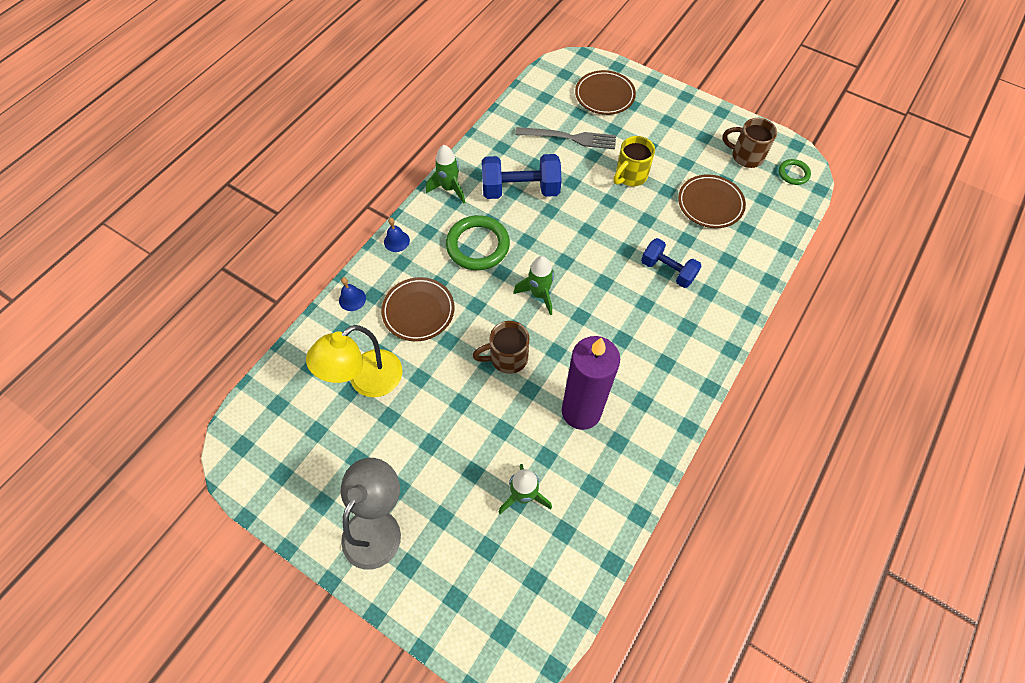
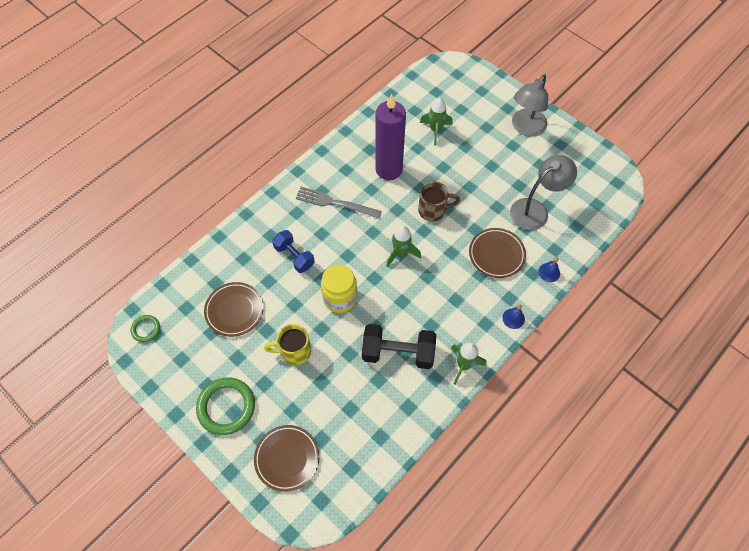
camera: 170 degrees left, 0 degrees up
yellow lamp [306,325,402,397] -> grey lamp [510,155,577,230]
green ring [446,215,510,270] -> green ring moved to [196,377,255,435]
blue dumbbell [482,154,561,199] -> black dumbbell [362,324,436,369]
grey fork [515,127,616,149] -> grey fork moved to [296,187,382,219]
yellow mug [613,136,655,186] -> yellow mug turned 150 degrees counterclockwise [264,324,311,365]
brown mug [722,118,777,168] -> none
none -> yellow jar [321,264,357,313]

